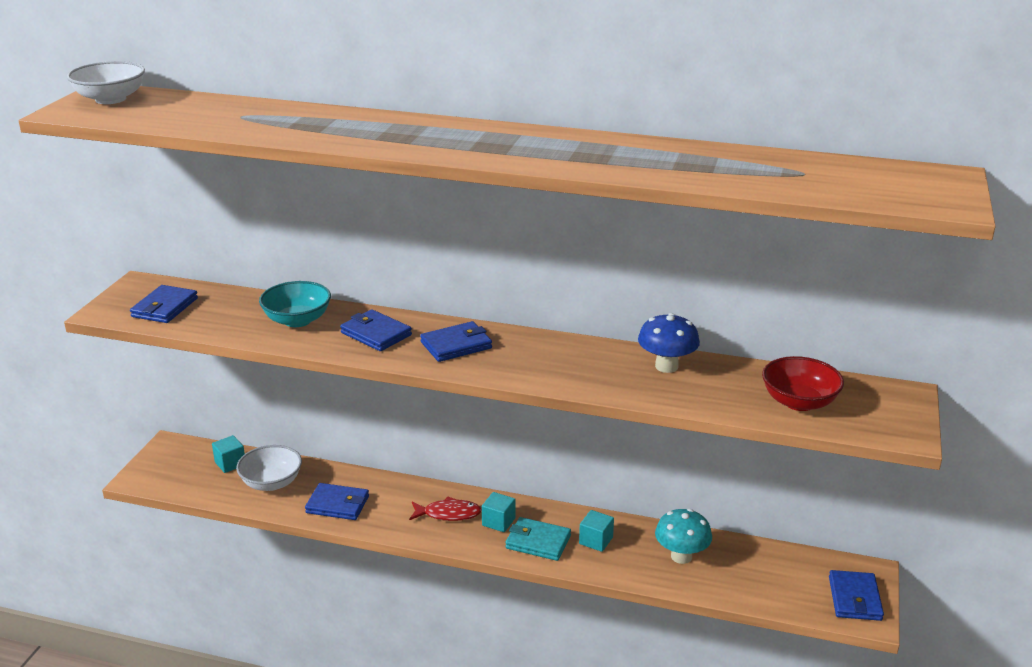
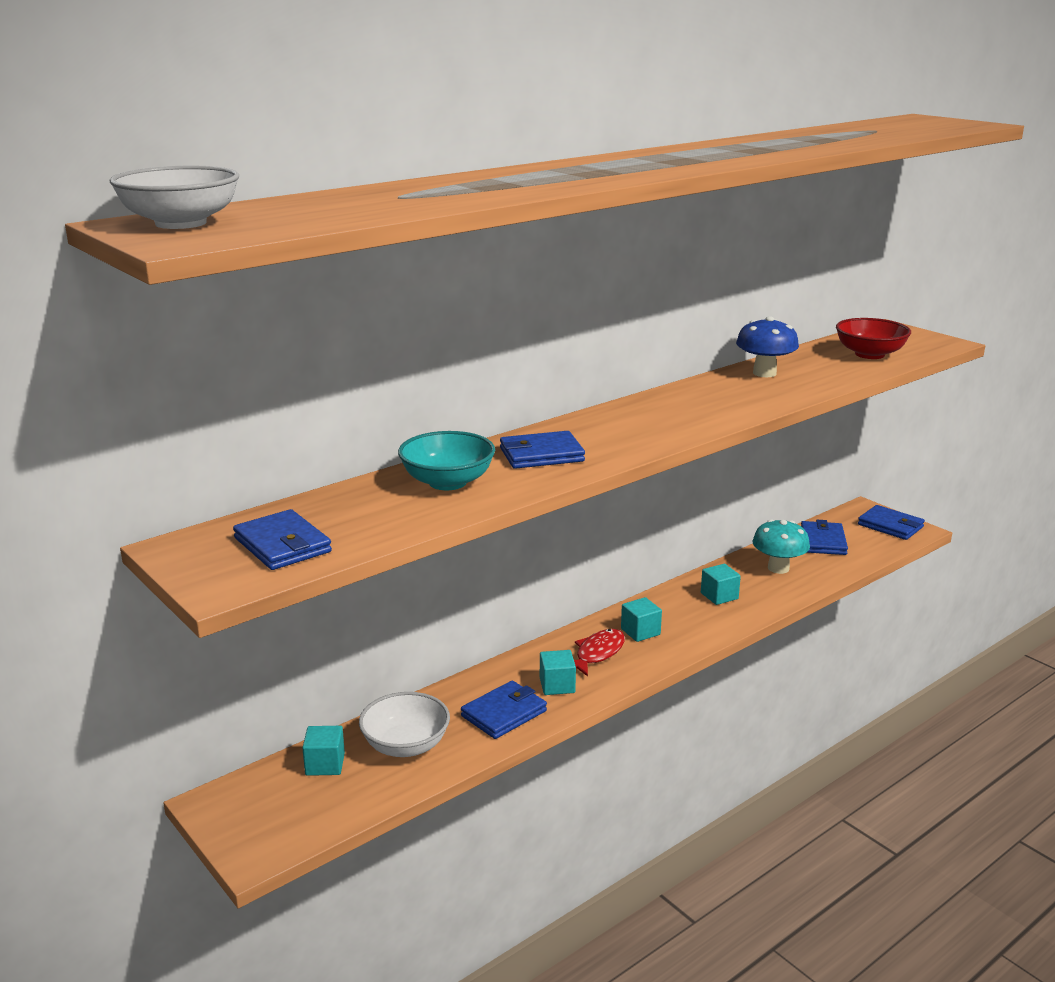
camera: 55 degrees left, 5 degrees down
blue wallet [420,321,492,362] -> blue wallet moved to [801,520,848,555]
turquoise wallet [505,517,571,561] -> none
none -> turquoise cube [540,650,576,695]

